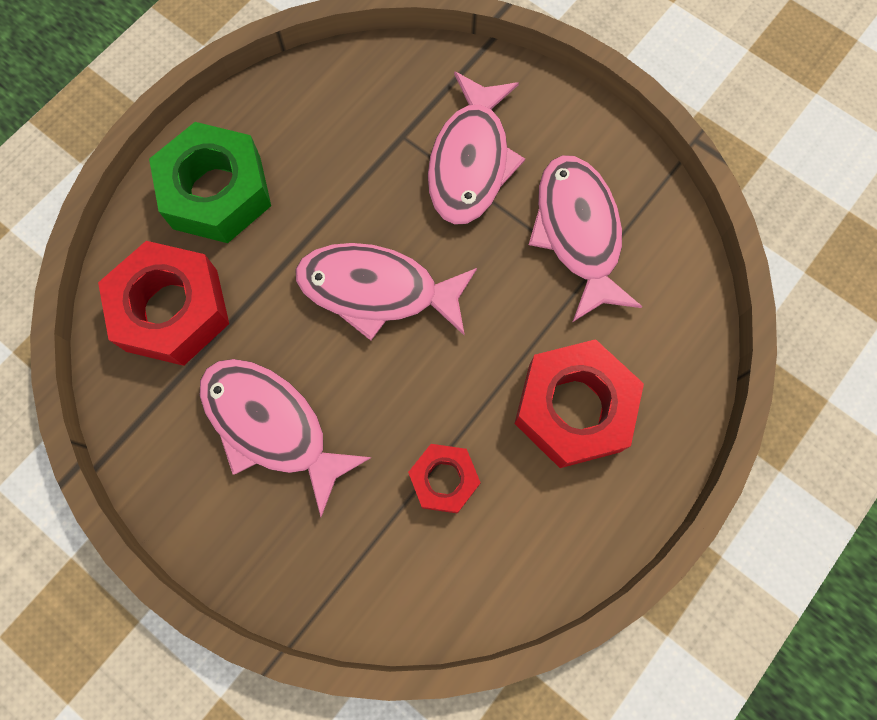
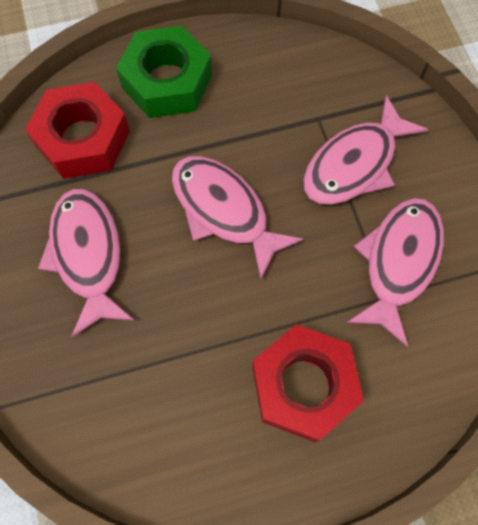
camera: 35 degrees right, 5 degrees down
red nut [408,444,481,514] -> none

